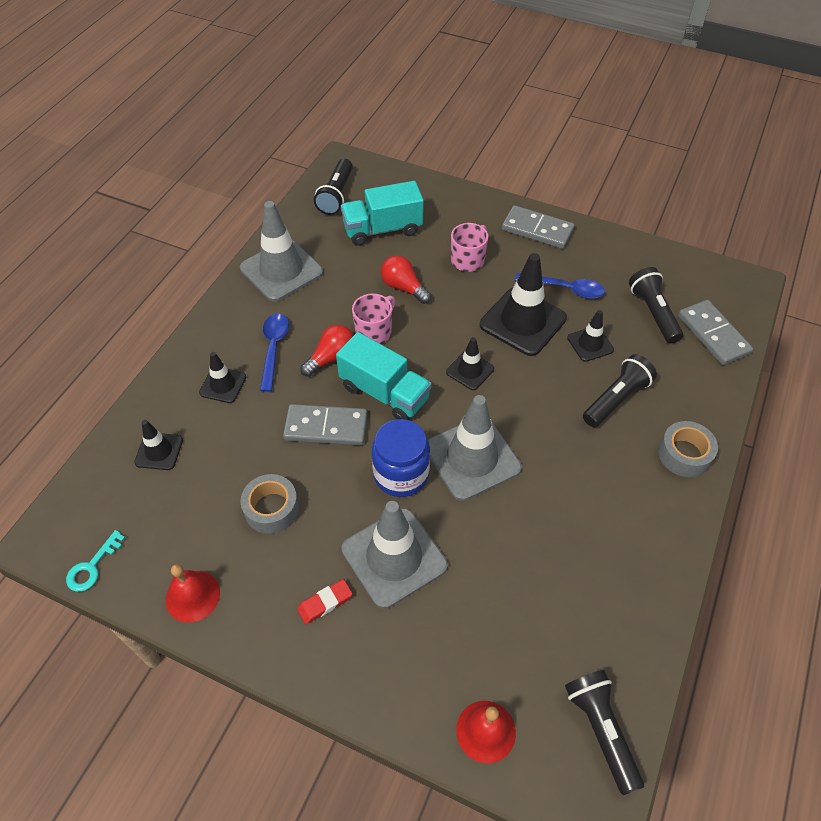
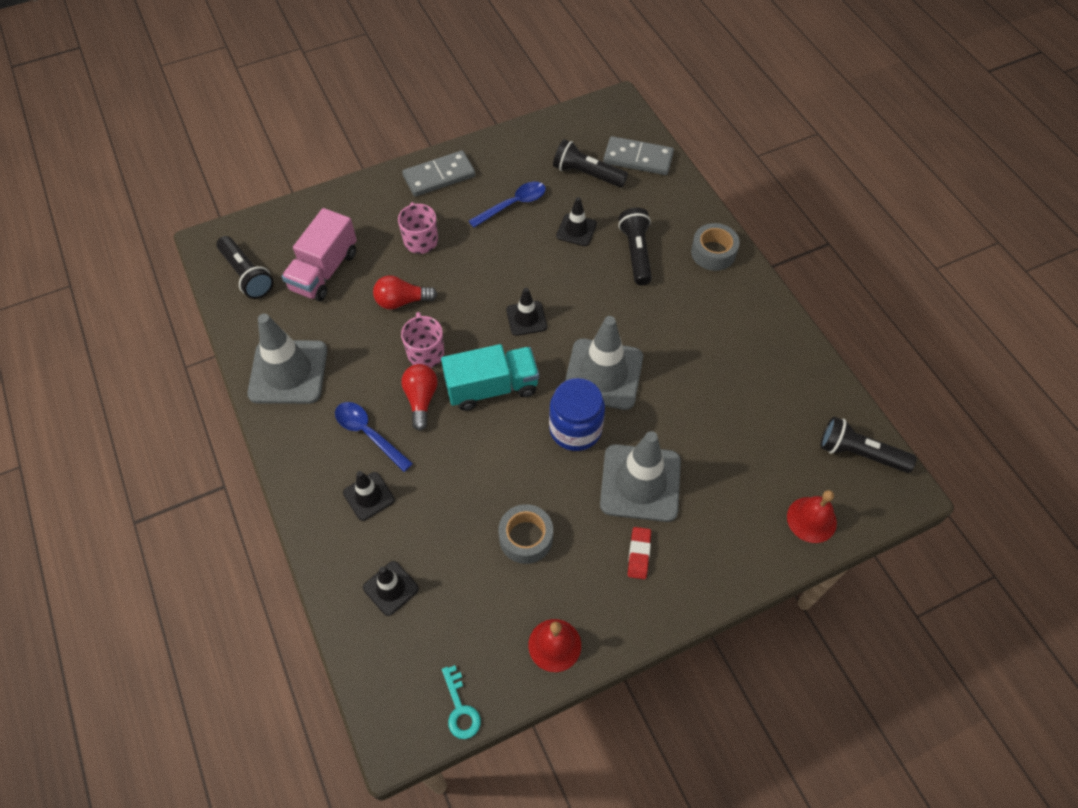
camera: 50 degrees left, 5 degrees up
grey domino [283,404,368,446] -> none
turquoise truck [341,181,424,246] -> pink truck [282,208,357,301]
black traffic cone [480,253,567,356] -> none

